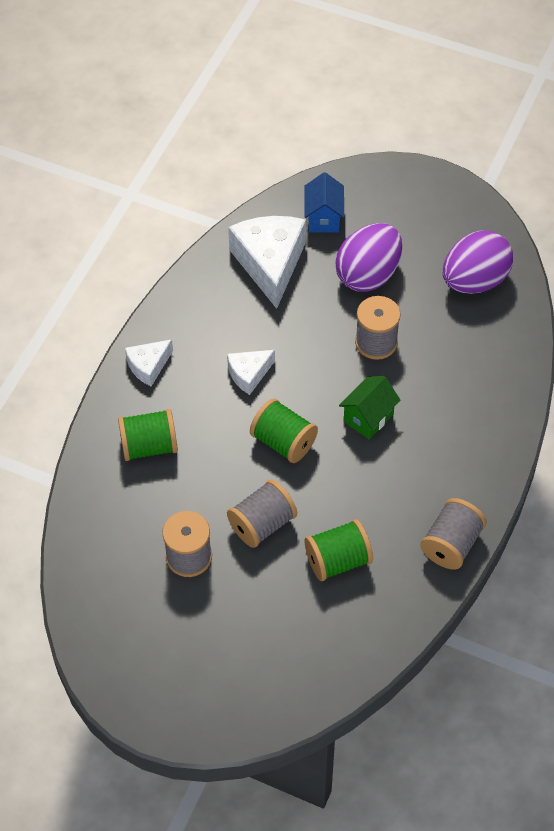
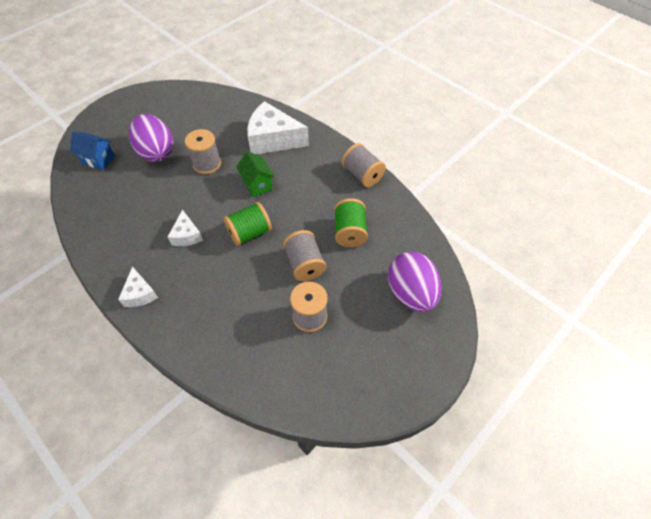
camera: 70 degrees left, 0 degrees up
green spool [118,409,178,461] -> none
white cheese [228,216,306,309] -> white cheese moved to [247,101,309,154]
purple egg [442,231,513,294] -> purple egg moved to [388,252,441,312]

